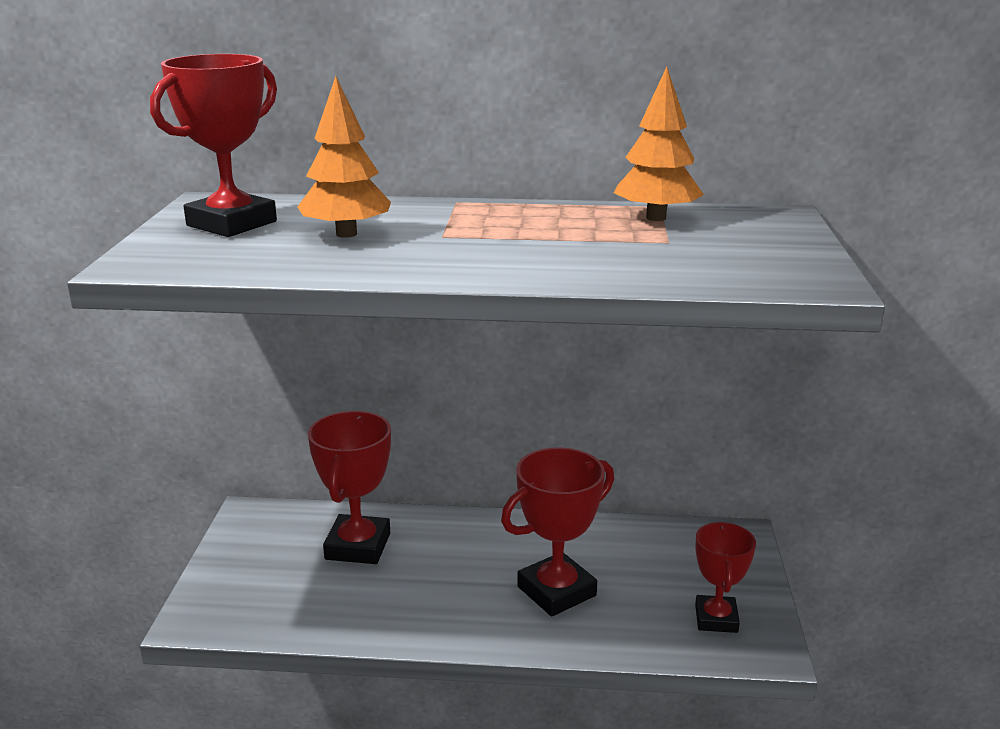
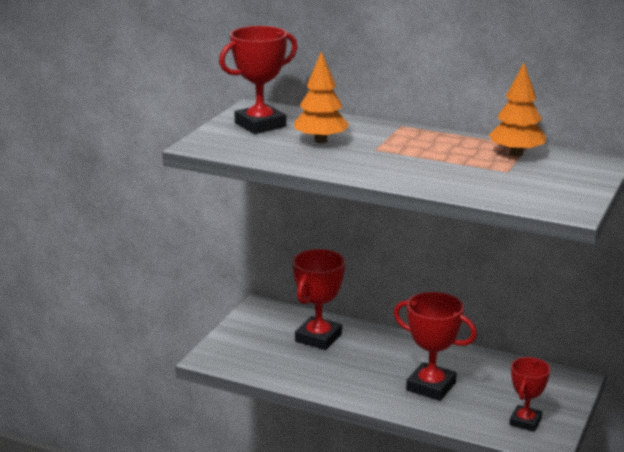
camera: 20 degrees right, 0 degrees up
red trophy [501,447,614,616] -> red trophy turned 45 degrees clockwise [394,292,477,401]

